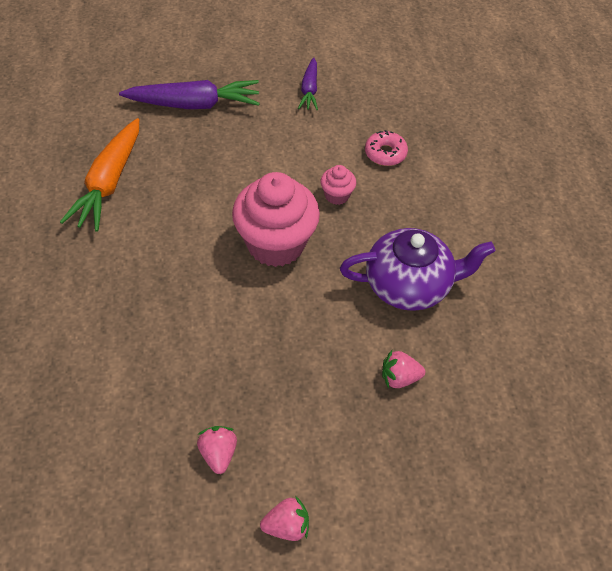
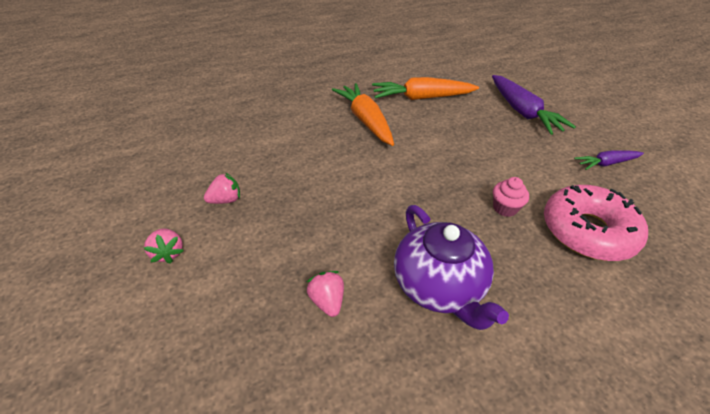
camera: 75 degrees right, 10 degrees down
pink cupcake [232,172,320,267] -> none
pink donut [365,130,408,166] -> pink donut [544,185,648,261], size x2.00
none -> orange carrot [332,83,394,146]

